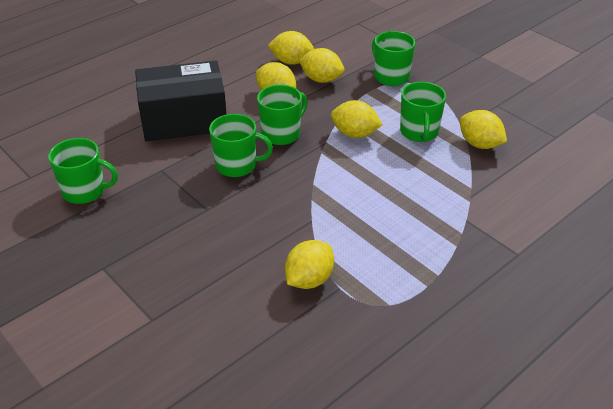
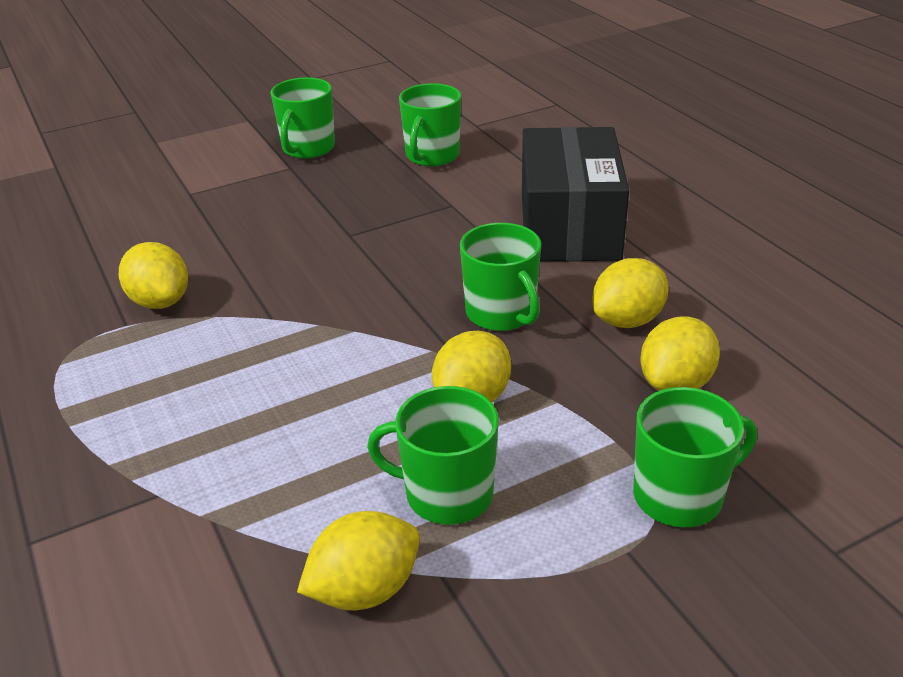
camera: 105 degrees right, 5 degrees down
green mug [209,114,273,177] -> green mug moved to [271,77,335,159]
yellow lemon [268,31,314,65] -> none

